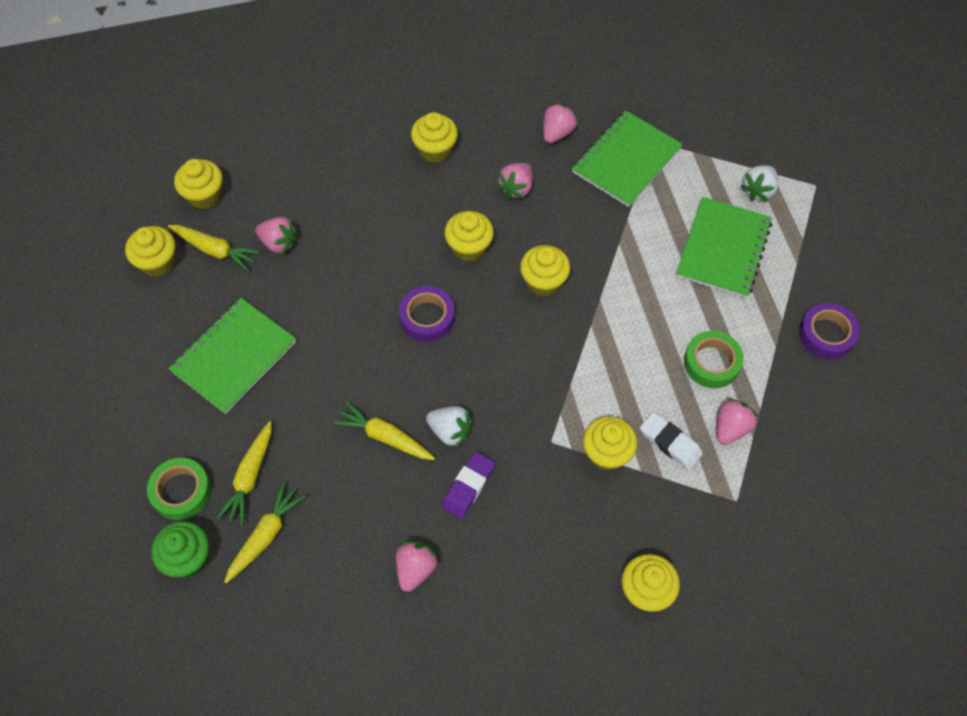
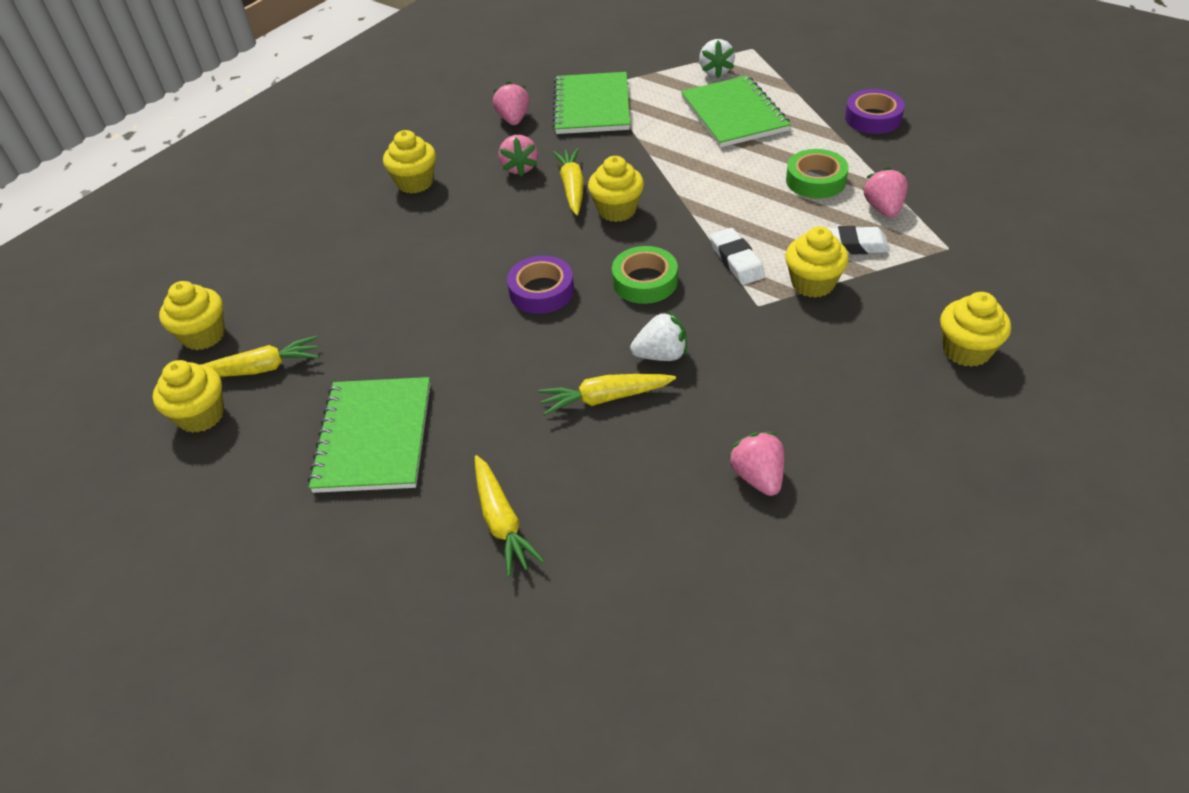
camera: 35 degrees left, 15 degrees down
green tape [147,458,211,520] -> green tape moved to [612,246,678,304]
green cupcake [151,521,209,577] -> none
yellow carrot [224,482,306,583] -> yellow carrot moved to [553,148,584,215]
pink strawberry [255,217,298,255] -> none
purple eraser [442,452,495,518] -> none
yellow cupcake [444,211,494,262] -> none
none -> white eraser [710,228,765,285]

